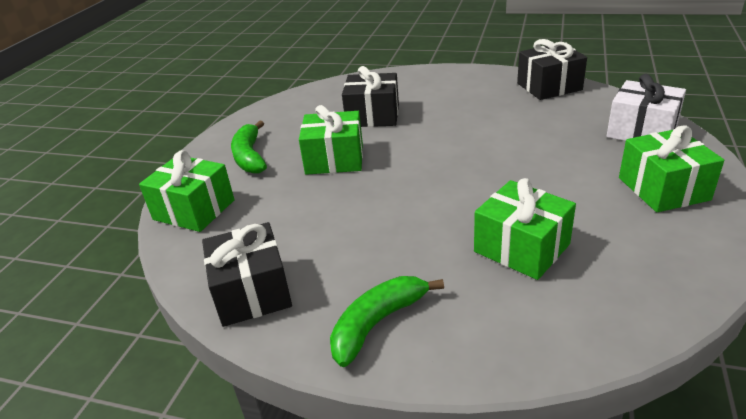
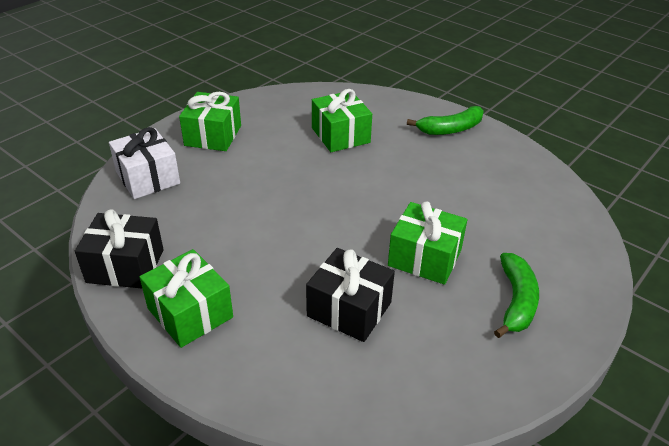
camera: 160 degrees left, 5 degrees up
green gift [139,150,235,232] -> green gift moved to [140,249,233,348]
black gift [202,222,292,327] -> none

